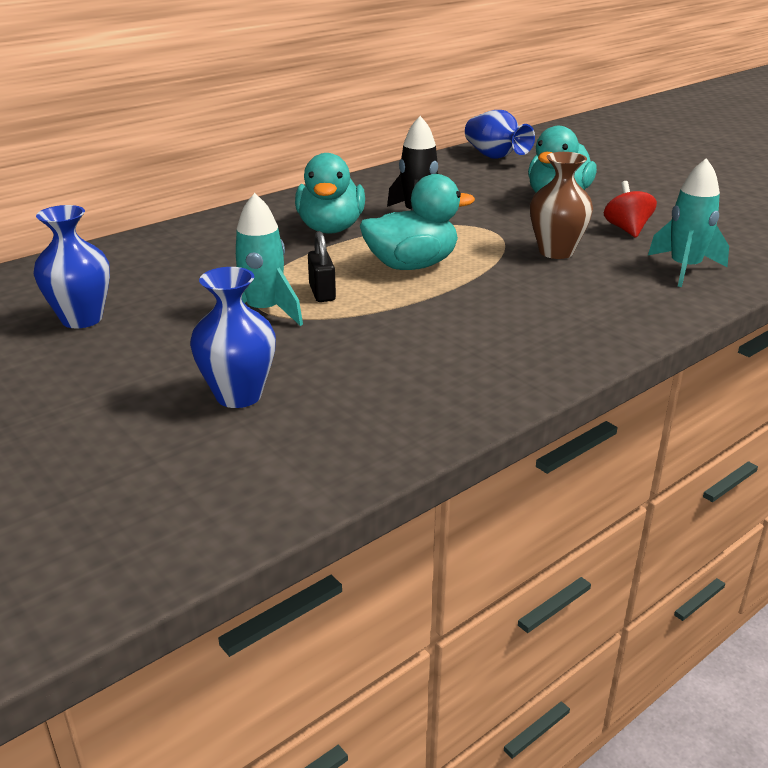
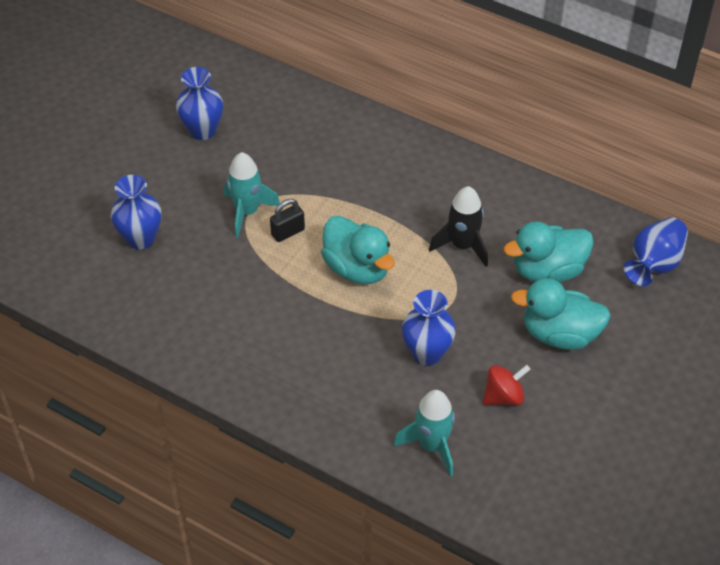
camera: 70 degrees right, 20 degrees up
turquoise duck [295,153,365,234] -> turquoise duck moved to [504,221,594,282]
brown vase [530,152,593,259] -> blue vase [402,290,456,366]

